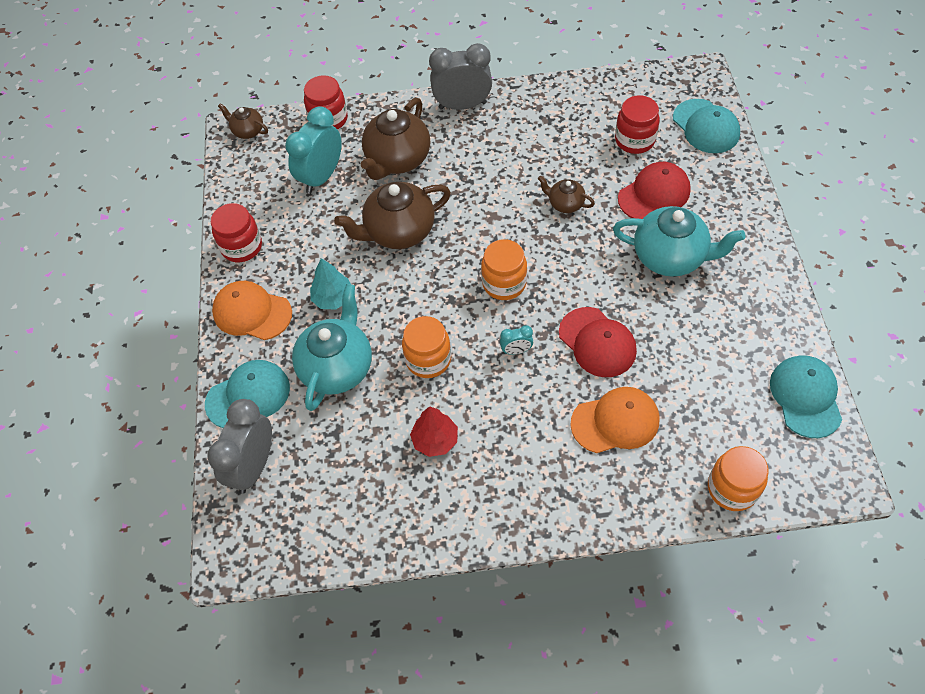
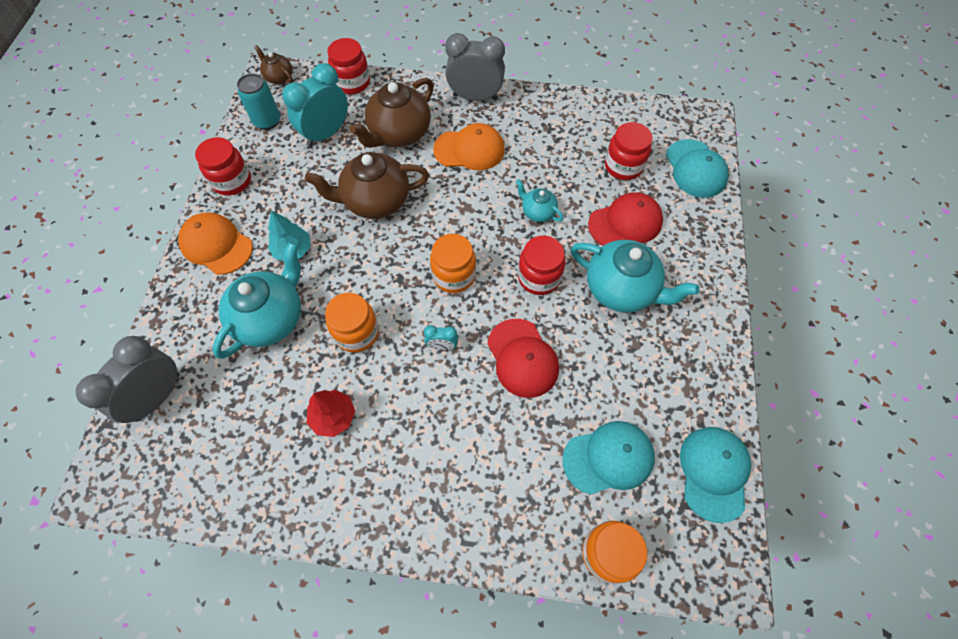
camera: 10 degrees right, 5 degrees up
turquoise cap [205,360,290,428] -> turquoise cap moved to [562,421,655,495]
brown teapot [538,176,595,213] -> turquoise teapot [516,179,564,222]
orange cap [570,387,659,453] -> orange cap moved to [433,123,505,170]
none -> turquoise can [237,74,280,130]
none -> red jar [518,236,565,295]

